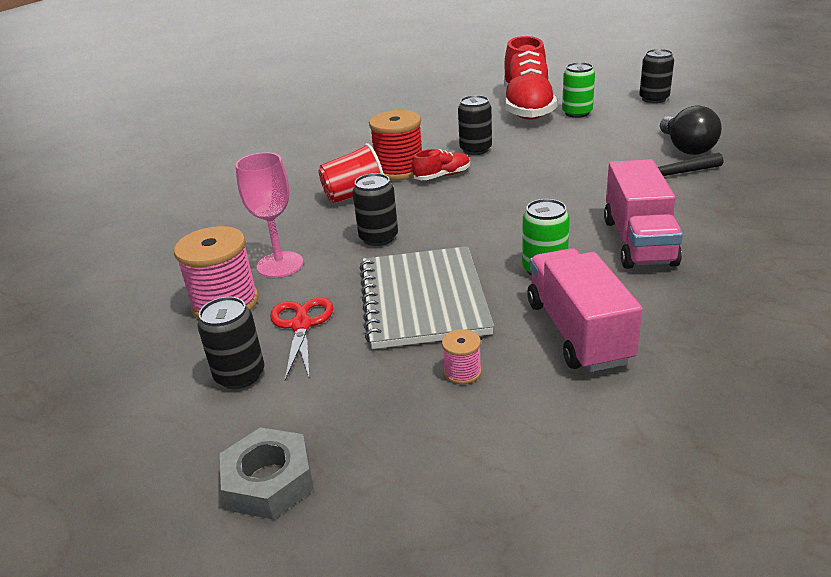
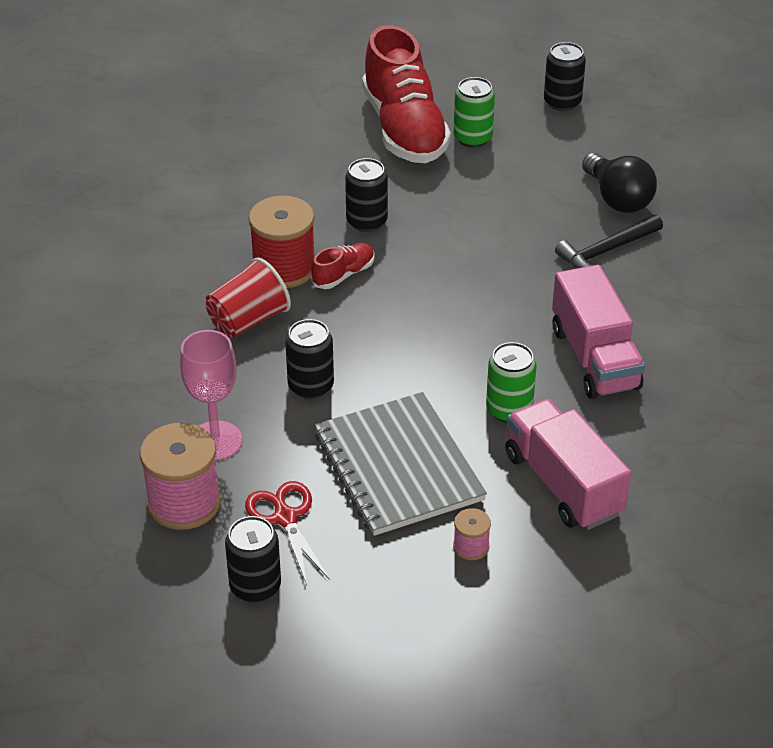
camera: 20 degrees left, 10 degrees up
grey nut [220,427,314,519] -> none

